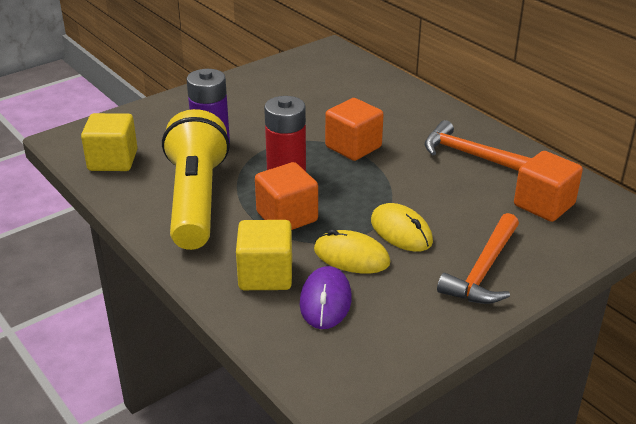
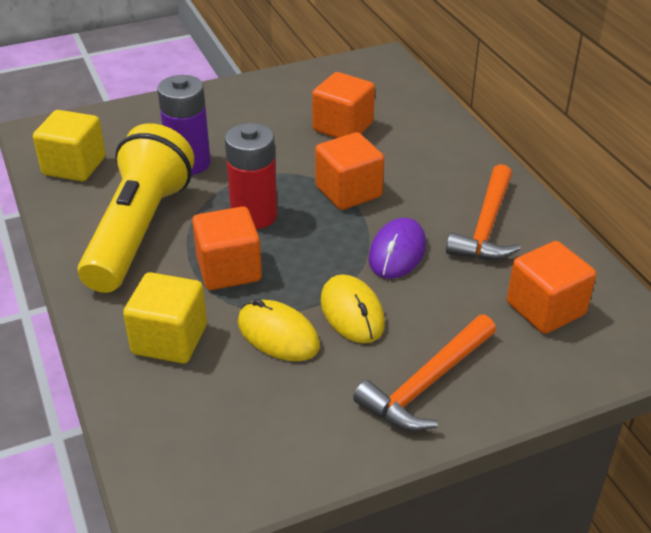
camera: 15 degrees right, 5 degrees up
purple mouse [300,266,352,329] -> purple mouse moved to [369,218,426,279]
orange hammer [425,120,532,171] -> orange hammer turned 120 degrees counterclockwise [446,164,521,260]
none -> orange cube [312,72,375,138]

